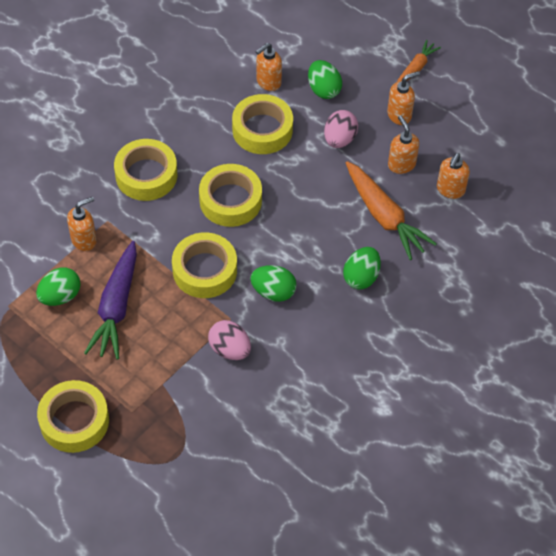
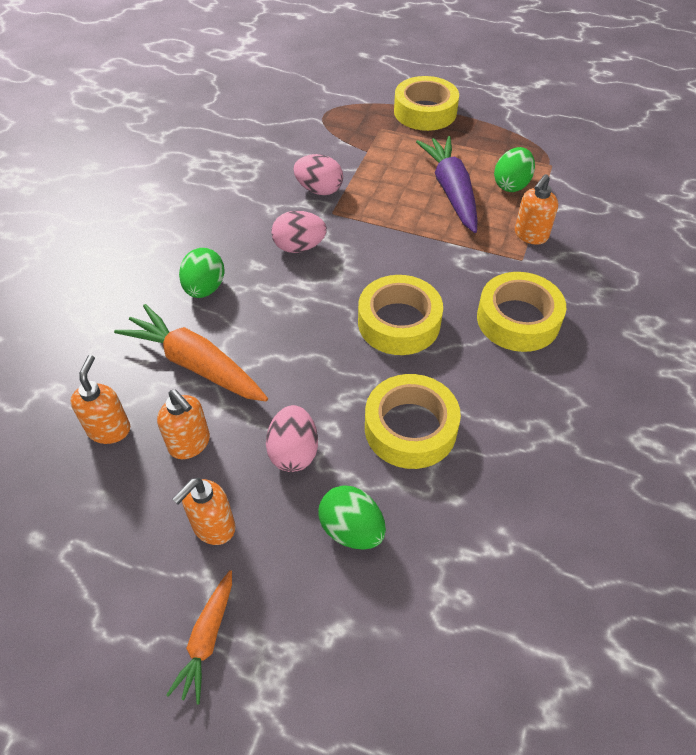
camera: 160 degrees right, 5 degrees down
yellow tape [172,232,237,298] -> none
green egg [250,265,297,302] -> pink egg [271,211,327,253]
orange soap dispenser [256,43,282,91] -> none

